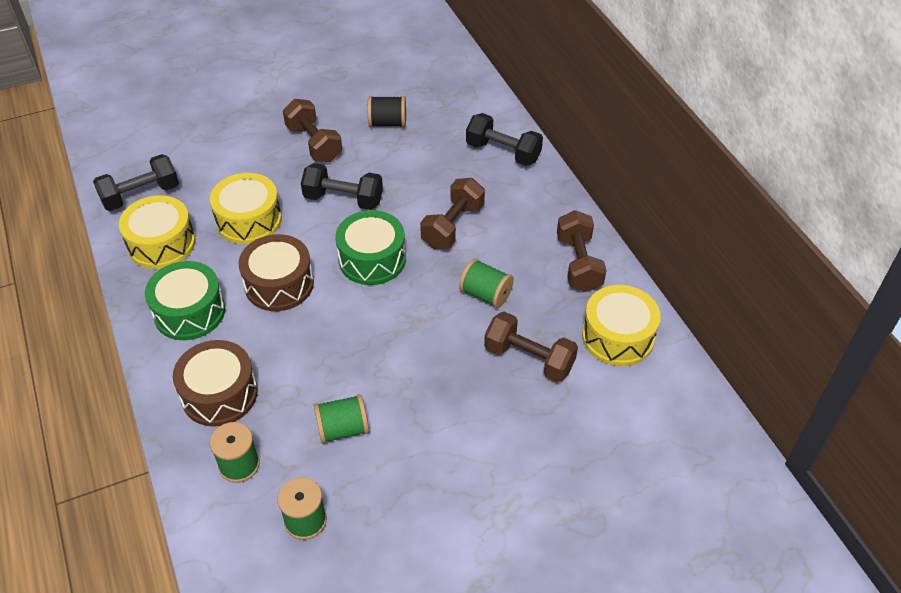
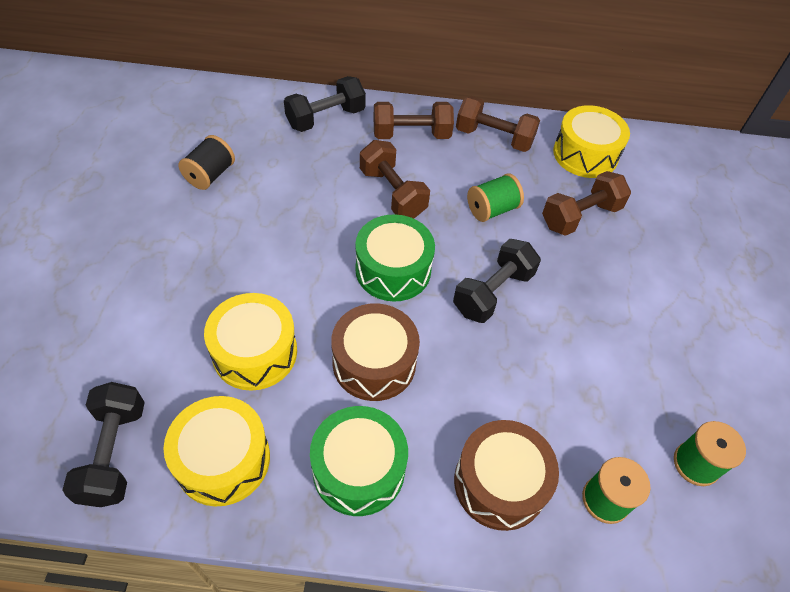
camera: 65 degrees left, 5 degrees up
brown dumbbell [283,99,342,162] -> brown dumbbell moved to [373,102,454,139]
black dumbbell [301,163,383,210] -> black dumbbell moved to [453,239,541,323]
green spool [314,394,369,444] -> none

